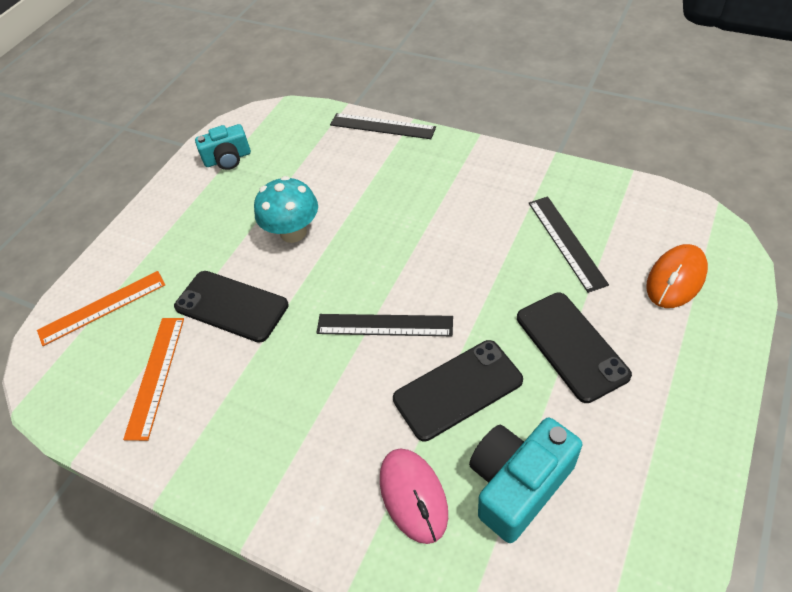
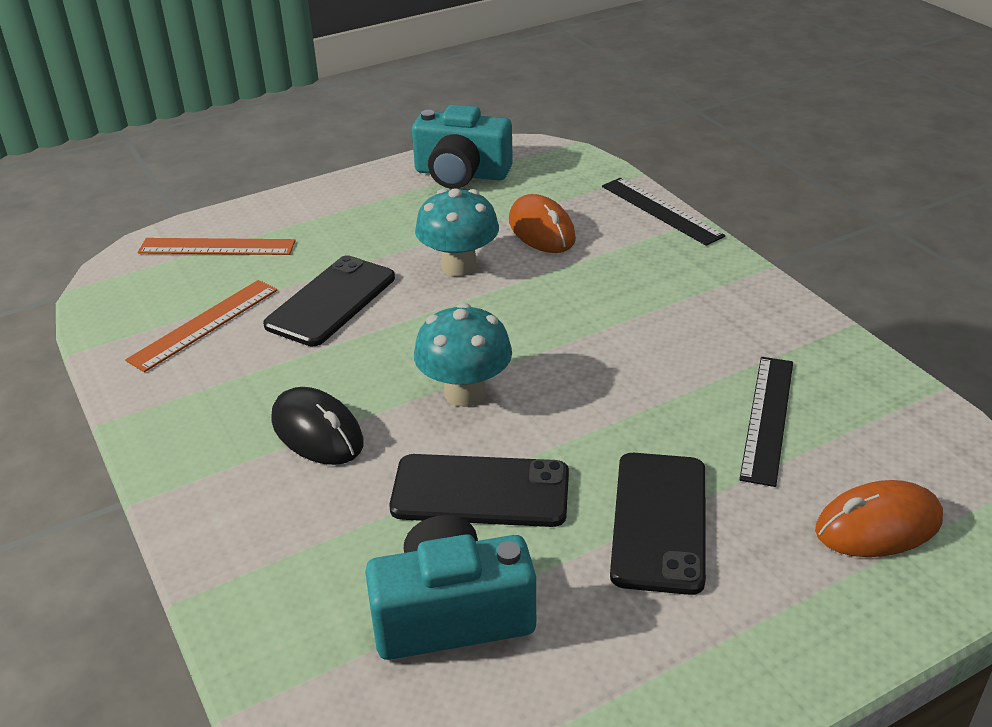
camera: 30 degrees right, 15 degrees down
black phone [174,271,289,343] -> black phone turned 60 degrees clockwise [263,255,395,346]
turquoise camera [195,124,251,170] -> turquoise camera [412,105,513,189], size x1.53
black ruler [316,314,453,336] -> turquoise mushroom [414,303,512,407]
pink mouse [380,448,448,544] -> none
none -> black mouse [272,387,364,465]
none -> orange mouse [509,194,576,253]

